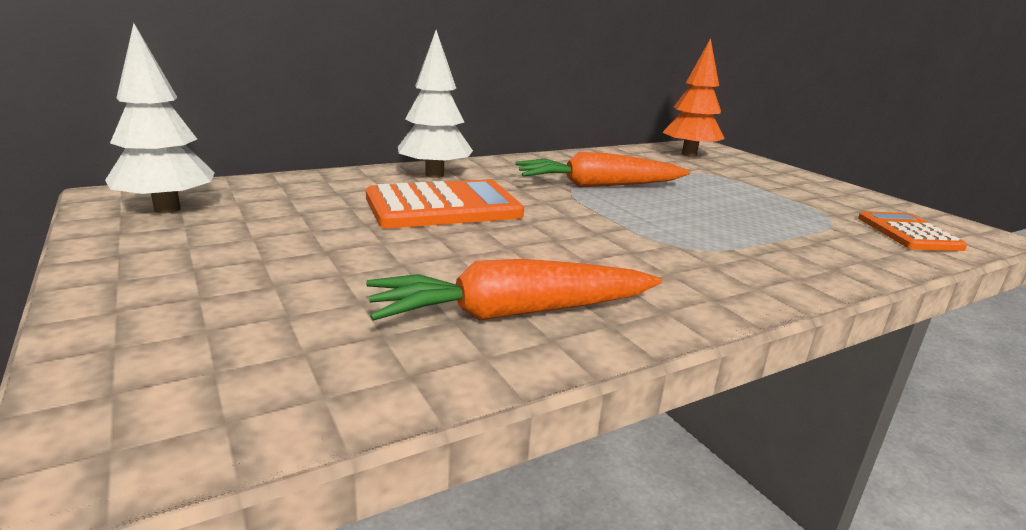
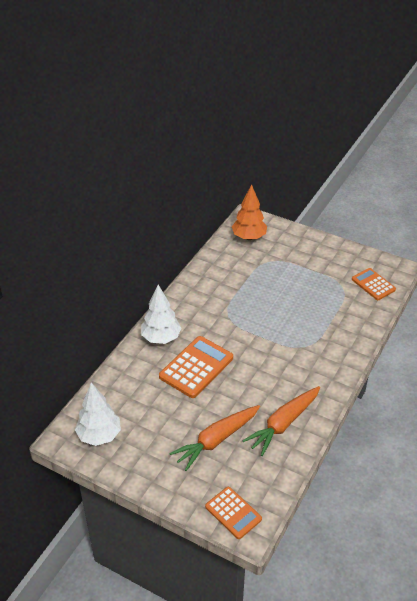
camera: 30 degrees left, 20 degrees up
orange carrot [516,152,690,187] -> orange carrot moved to [169,405,260,471]
none -> orange calculator [205,487,262,539]

